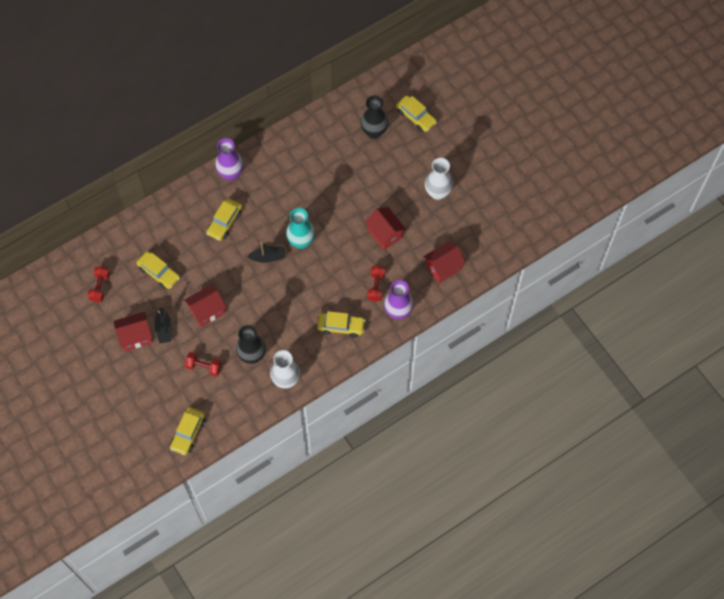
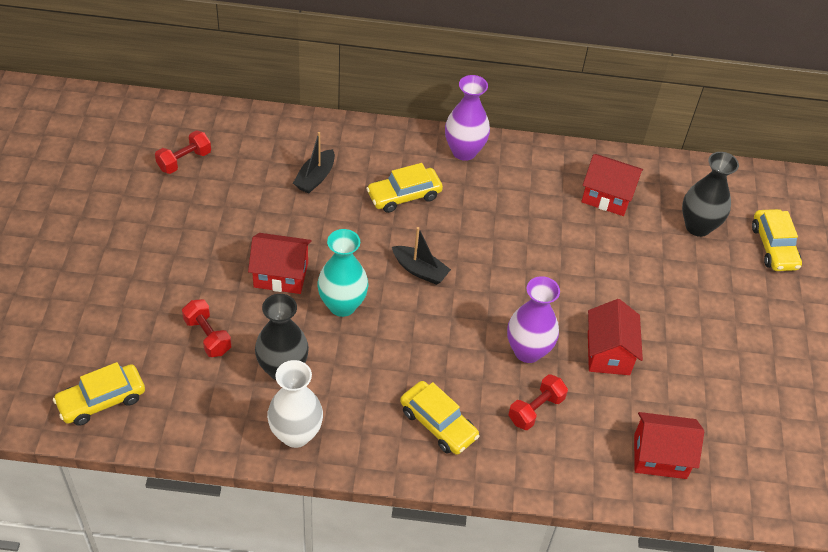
camera: 35 degrees right, 15 degrees down
red house [114,312,153,351] -> red house moved to [581,154,643,216]
yellow car [136,251,180,289] -> none
black boat [154,307,172,343] -> black boat moved to [293,132,335,194]
turquoise vase [286,208,315,249] -> turquoise vase moved to [317,229,369,317]
purple vase [384,280,414,319] -> purple vase moved to [507,276,560,363]
white vase [425,158,453,200] -> none

